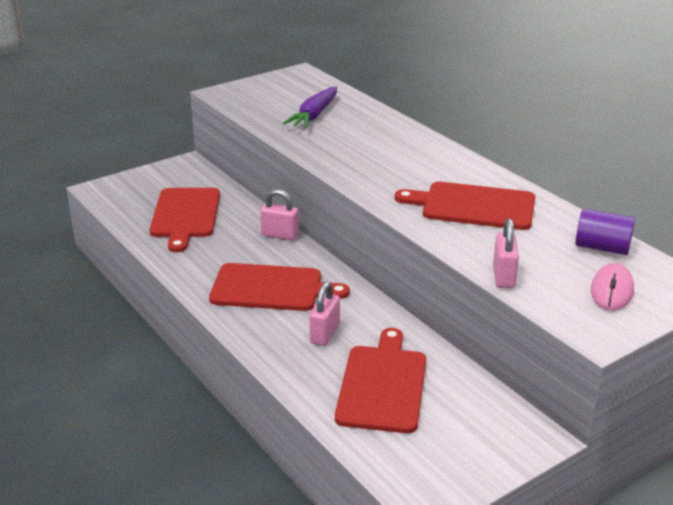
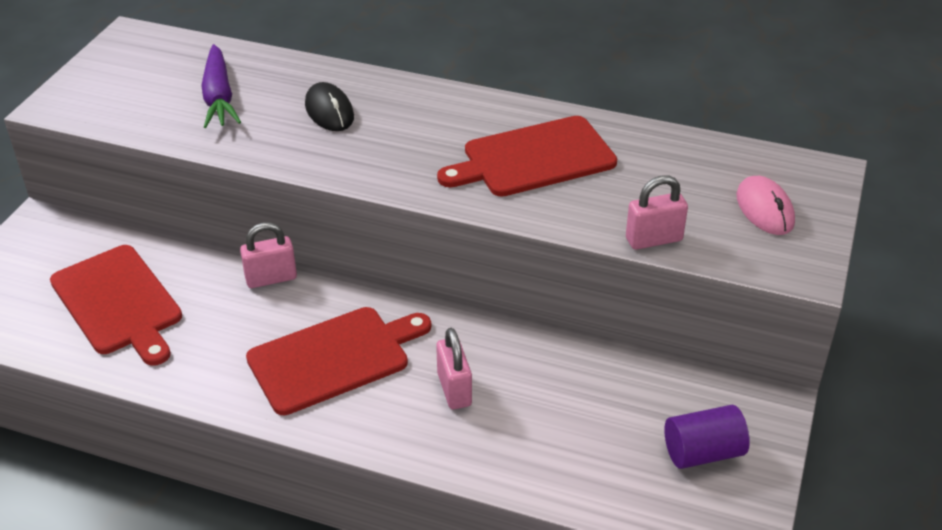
camera: 35 degrees left, 10 degrees up
red cutting board [335,328,426,433] -> none
pink padlock [493,218,519,288] -> pink padlock turned 75 degrees counterclockwise [626,176,688,250]
purple cylinder [575,209,635,255] -> purple cylinder moved to [664,405,750,469]
none -> black mouse [305,82,354,131]

